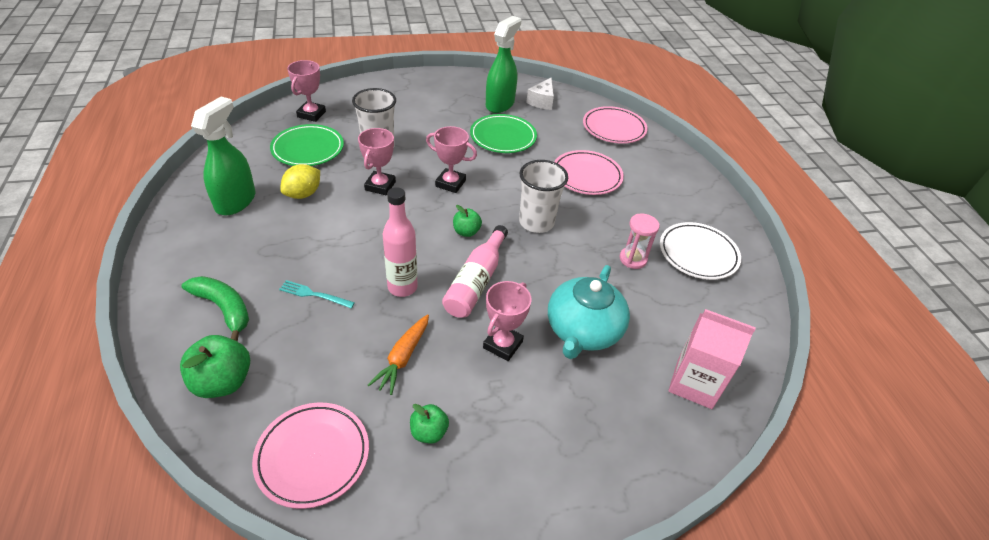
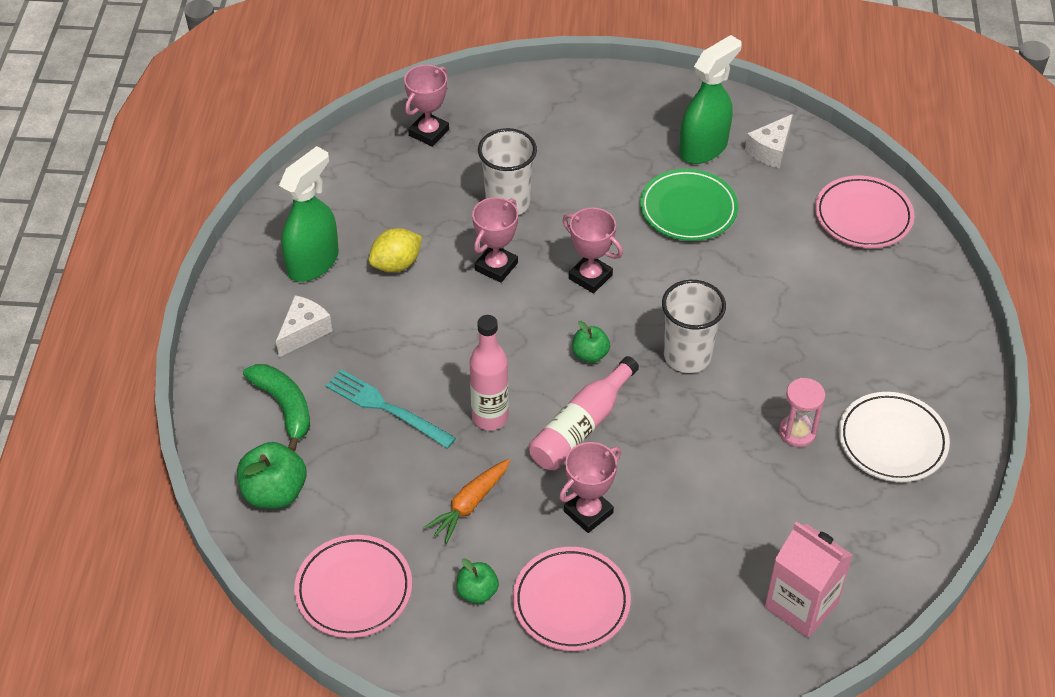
camera: 20 degrees right, 5 degrees up
green plate [270,124,344,166] -> none
turquoise fork [279,280,355,308] -> turquoise fork [325,369,456,449], size x1.58
turquoise teapot [548,265,630,359] -> none
pink plate [554,150,624,195] -> pink plate moved to [513,547,631,651]
none -> white cheese [276,295,332,357]

